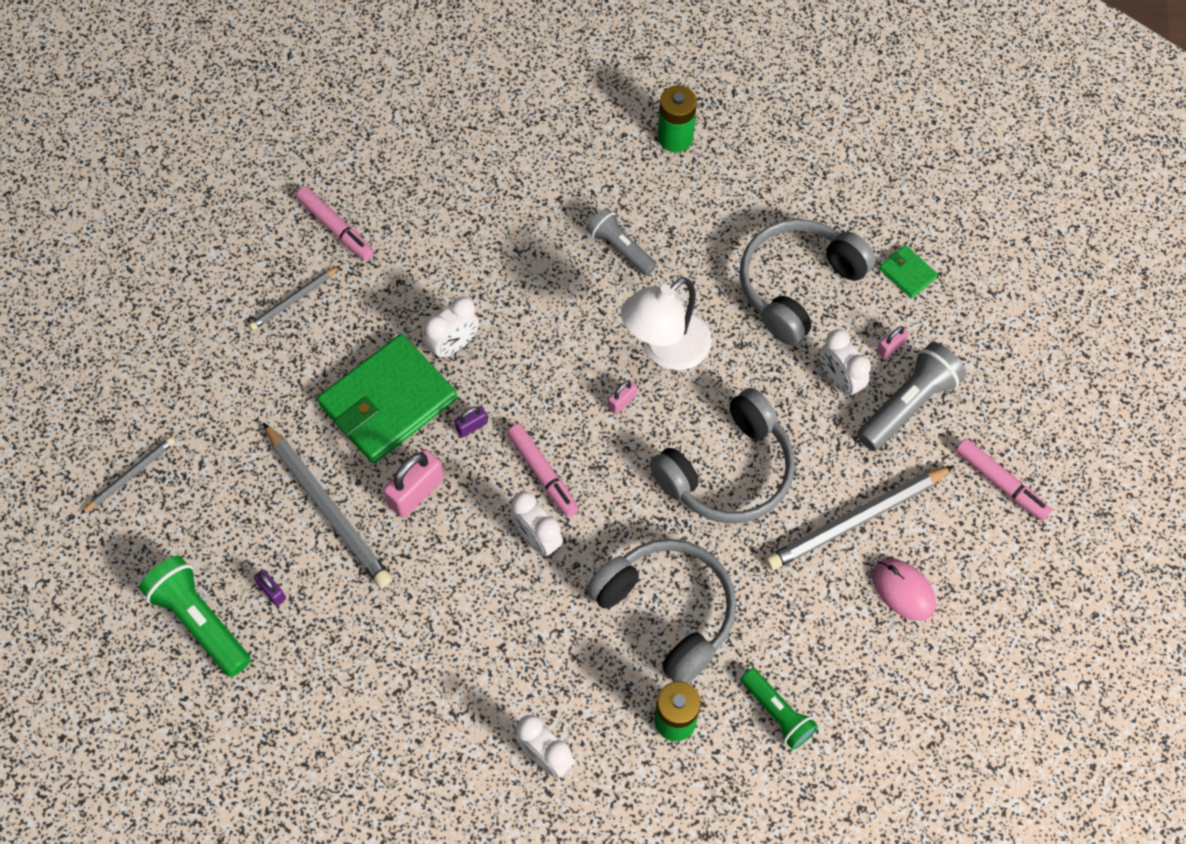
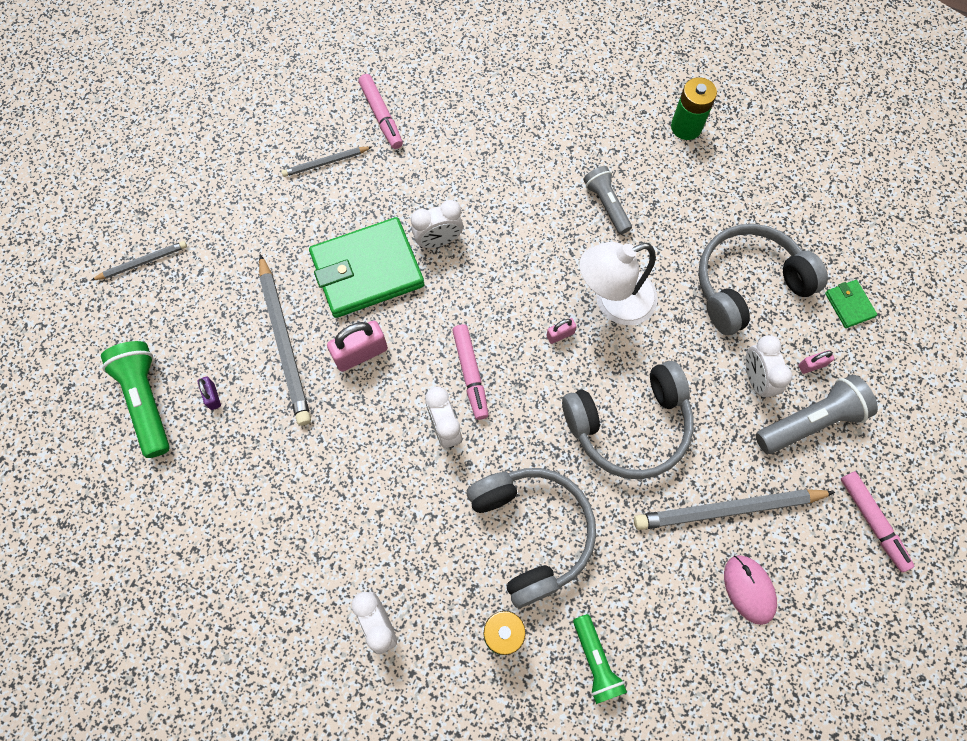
camera: 20 degrees right, 5 degrees up
purple padlock [455,406,488,438] -> none

